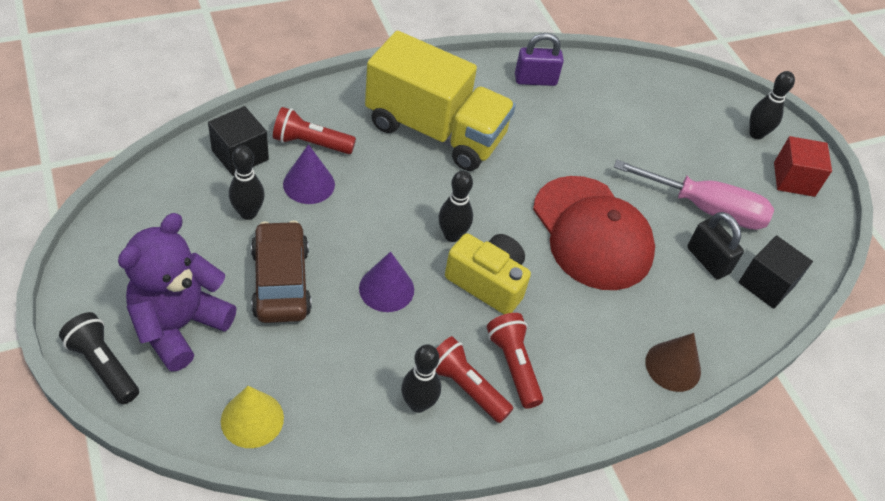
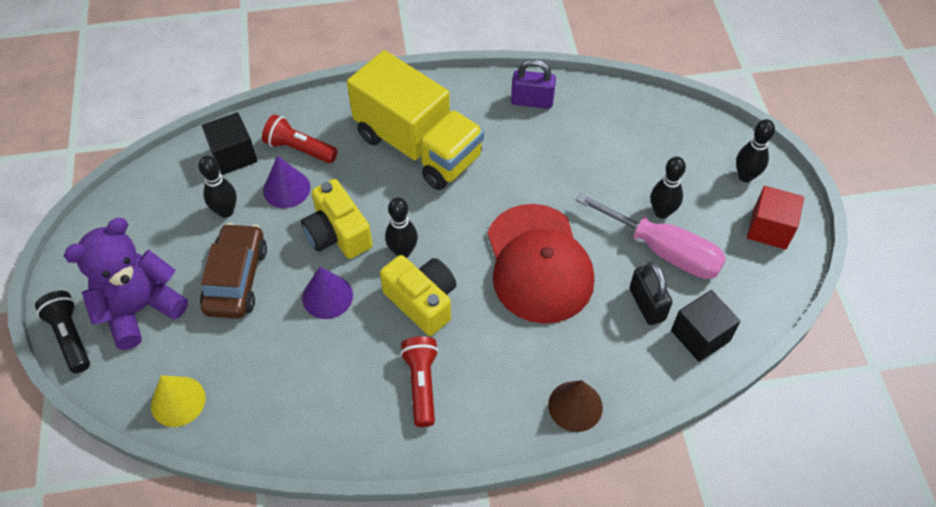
camera: 20 degrees right, 5 degrees up
black bowling pin [401,344,441,413] -> black bowling pin moved to [651,157,686,219]
red flashlight [435,336,513,423] -> none
none -> yellow camera [301,179,373,259]

